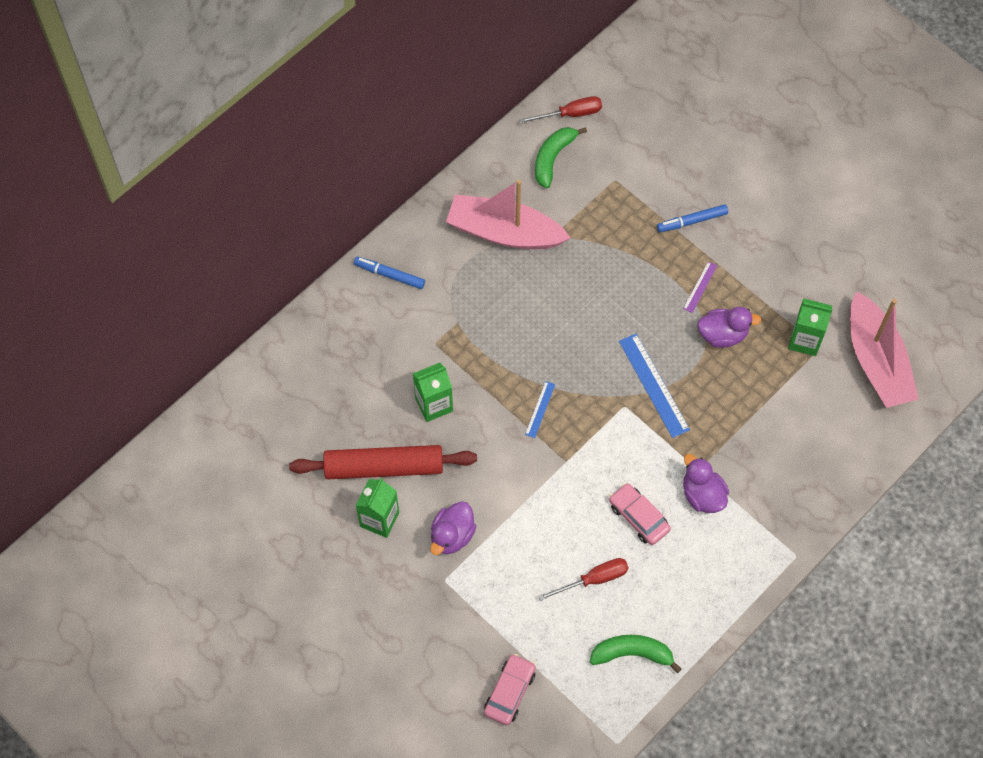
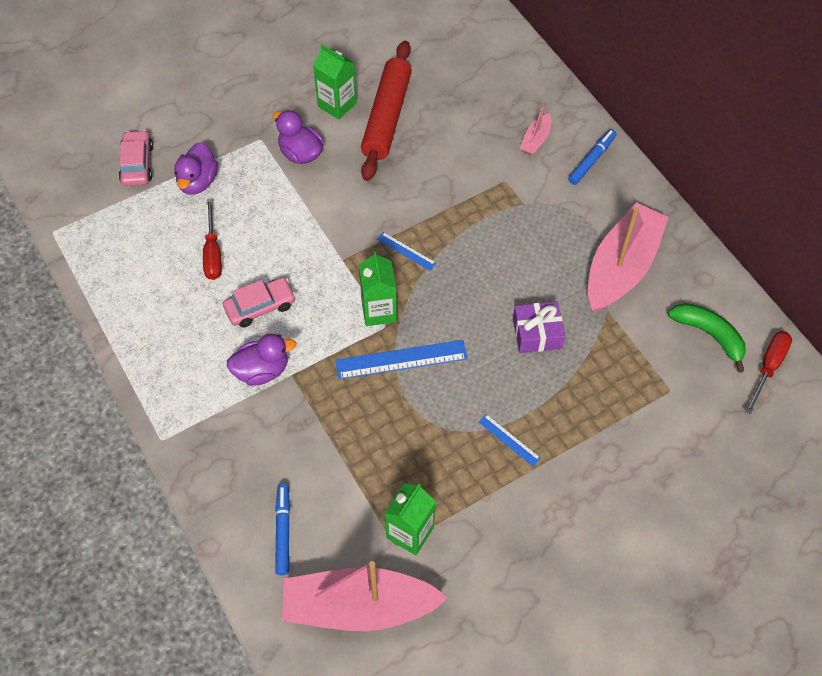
camera: 105 degrees right, 5 degrees down
green carton [413,363,453,422] -> green carton moved to [359,251,397,326]
pink car [484,654,536,725] -> pink car turned 135 degrees counterclockwise [119,130,153,186]
red screwdriver [519,96,602,123] -> red screwdriver turned 150 degrees counterclockwise [745,331,792,415]
green banana [590,635,682,673] -> none
blue marker [657,204,728,232] -> blue marker moved to [275,483,290,575]
purple ruler [683,261,717,313] -> blue ruler [478,414,541,466]
purple duck [697,307,761,348] -> purple duck moved to [174,142,218,195]
none -> purple gift [513,302,565,353]
none -> pink boat [520,104,552,155]

